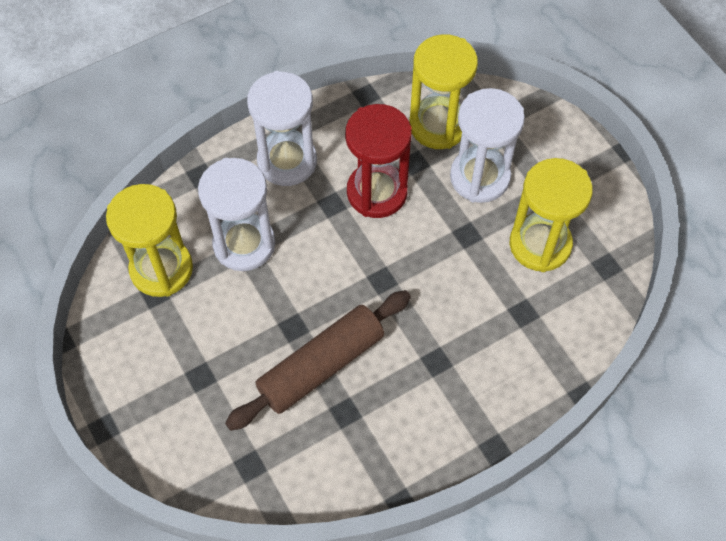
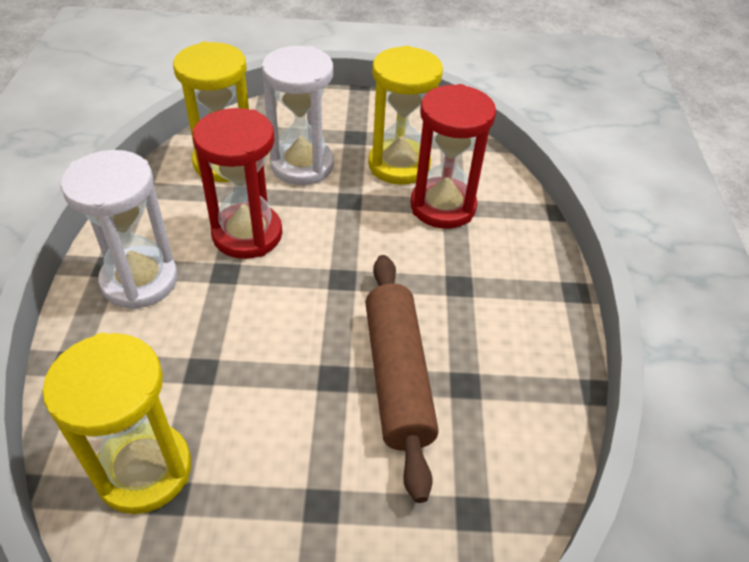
camera: 60 degrees left, 15 degrees down
white hourglass [198,158,275,271] -> none
none -> red hourglass [411,84,496,229]

